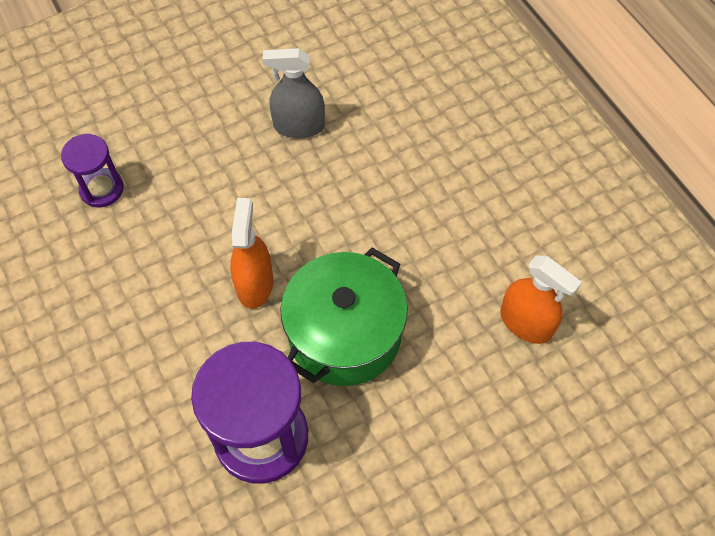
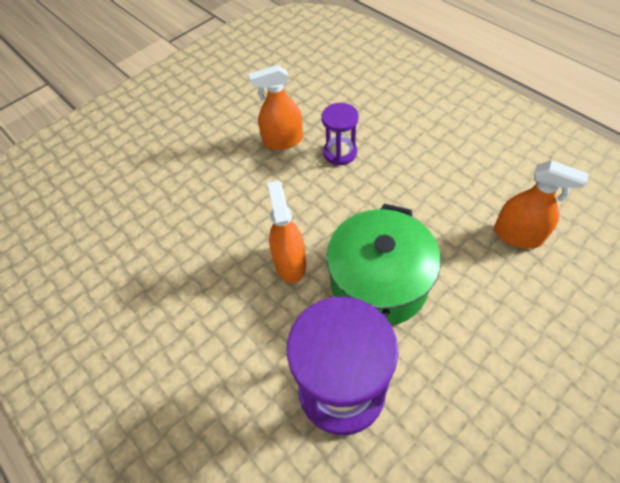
camera: 10 degrees left, 5 degrees down
purple hourglass [61,134,124,207] -> purple hourglass moved to [322,103,359,166]
grey spray bottle [262,48,325,138] -> orange spray bottle [249,65,303,150]

